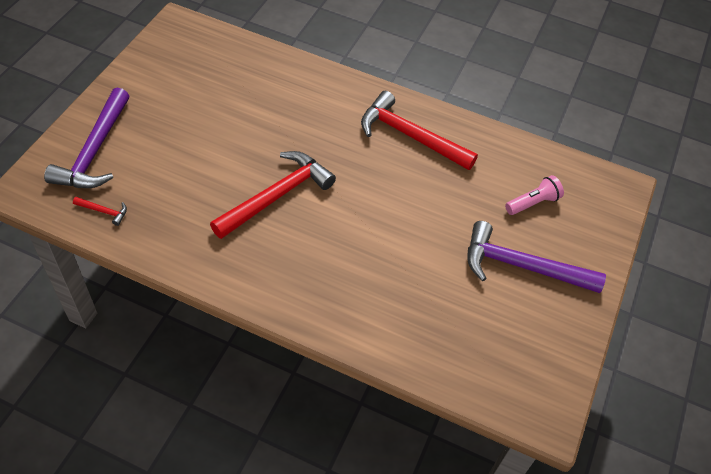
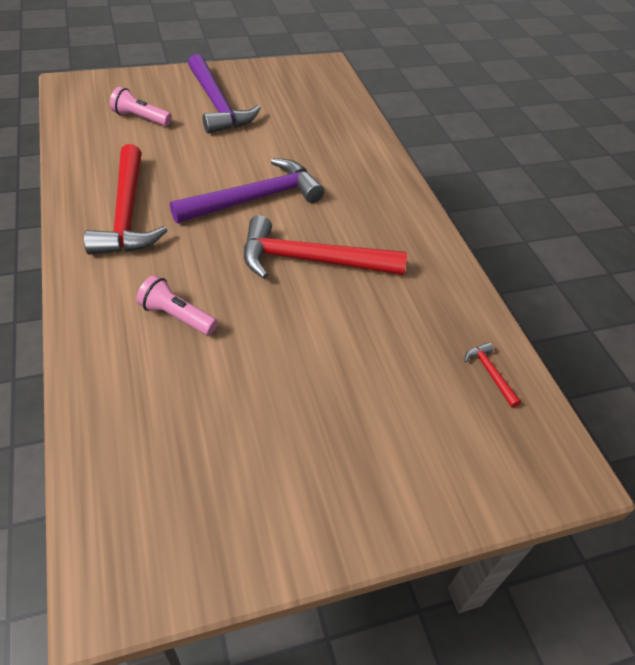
camera: 130 degrees left, 5 degrees down
purple hammer [44,88,129,188] -> purple hammer moved to [170,158,324,223]
none -> pink flashlight [136,275,218,335]

